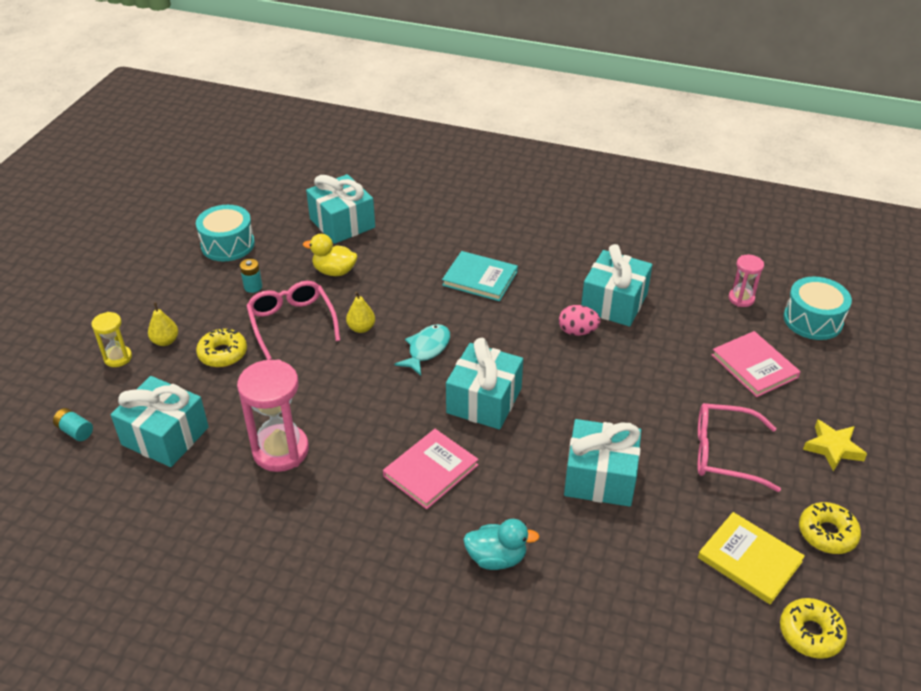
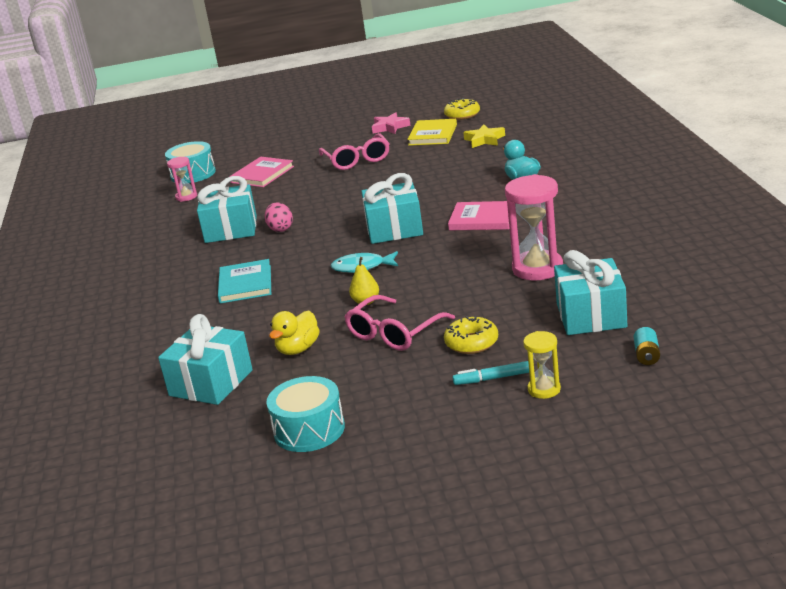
camera: 115 degrees left, 15 degrees down
yellow pear [148,302,178,346] -> turquoise marker [452,361,529,385]
turquoise battery [240,259,262,293] -> none
yellow duck [303,234,358,276] -> yellow duck turned 45 degrees clockwise [269,310,320,355]
turquoise gift [564,419,641,507] -> none
yellow donut [799,502,861,554] -> pink star [372,113,411,134]
yellow star [803,419,867,471] -> yellow star moved to [463,125,505,148]

